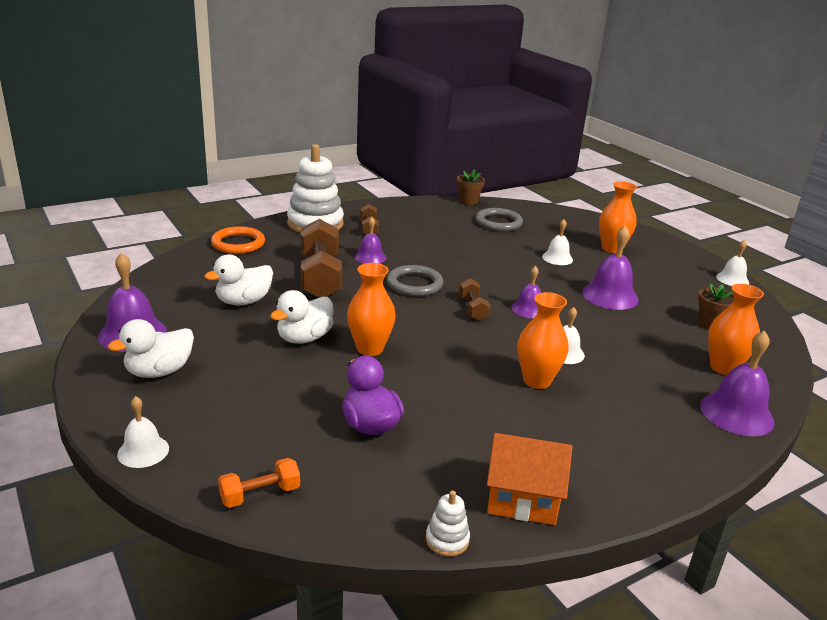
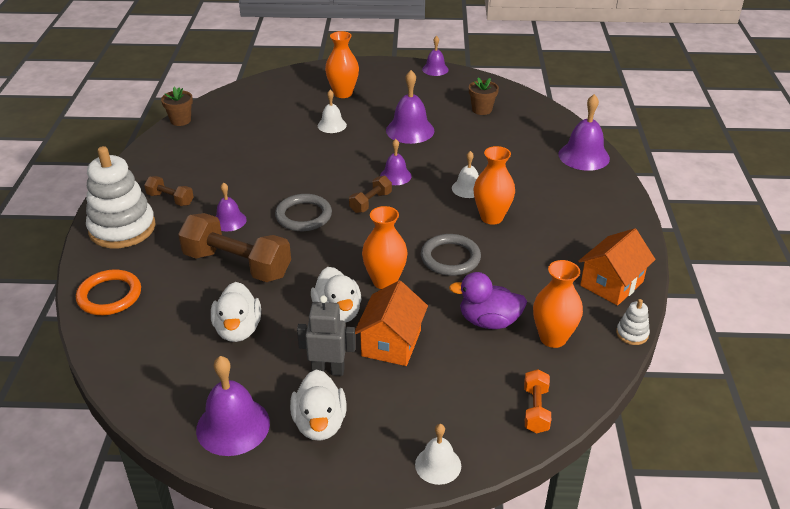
camera: 55 degrees left, 10 degrees up
brown dumbbell [459,278,490,321] -> brown dumbbell turned 75 degrees counterclockwise [349,176,392,213]
grey ring [475,208,523,231] -> grey ring moved to [421,234,481,276]
orange vase [708,284,764,375] -> orange vase moved to [533,260,583,348]
white bell [716,240,749,286] -> purple bell [422,36,449,76]
none -> grey robot [297,295,356,376]
none -> orange house [355,280,428,366]

